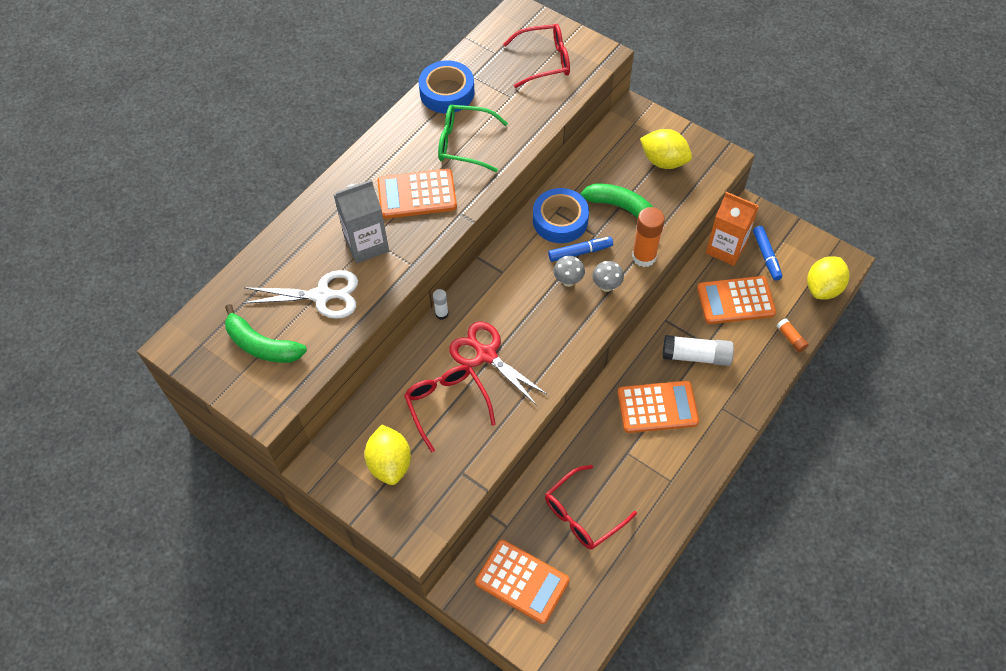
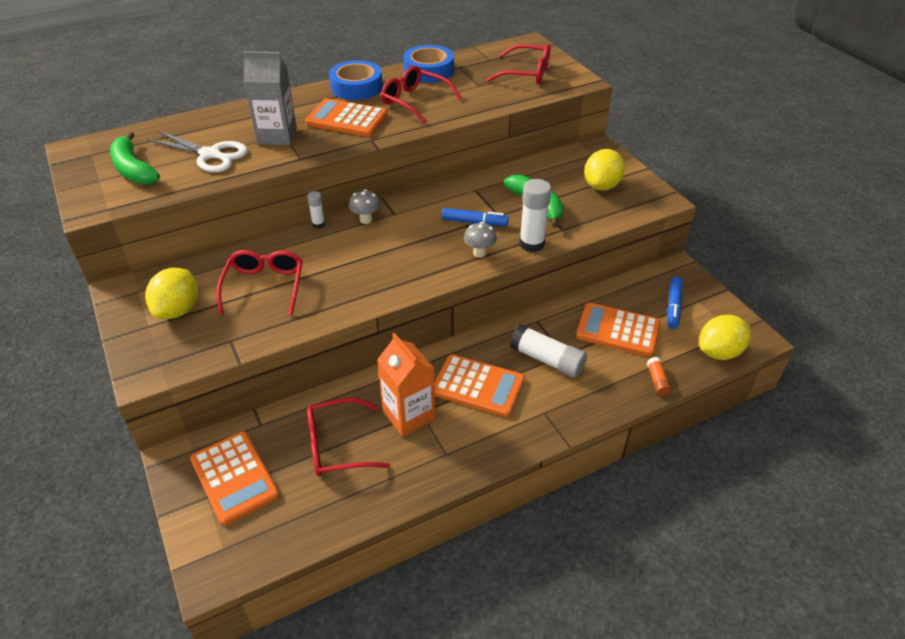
camera: 25 degrees right, 15 degrees down
green glasses [438,105,508,172] -> red glasses [381,66,462,124]
red scissors [449,322,548,406] -> none
blue tape [533,188,589,243] -> blue tape moved to [329,60,383,100]
grey mushroom [554,256,585,287] -> grey mushroom moved to [349,189,380,224]
orange glue stick [632,207,665,267] -> white glue stick [519,179,551,252]
yellow lemon [640,129,692,169] -> yellow lemon turned 60 degrees clockwise [584,149,625,191]
orange carton [706,192,759,266] -> orange carton moved to [377,333,435,437]

